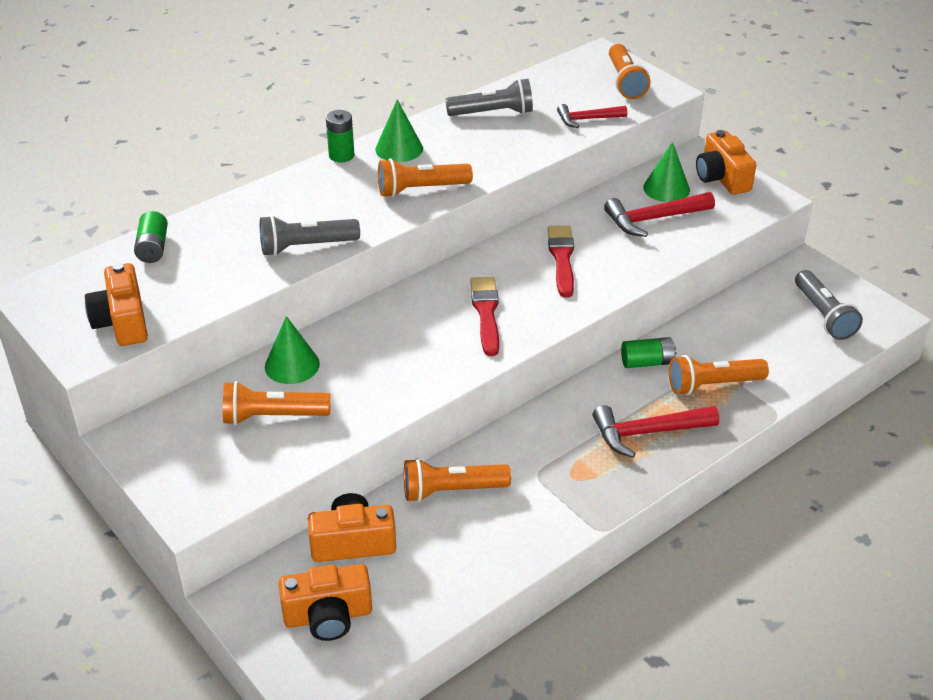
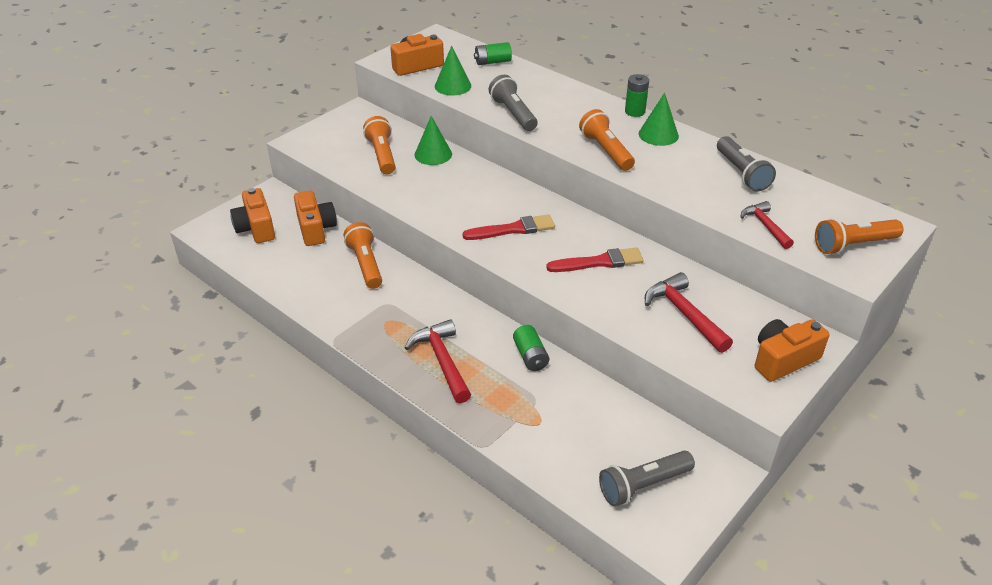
camera: 80 degrees right, 0 degrees up
green cone [643,142,690,202] -> green cone moved to [435,46,471,95]
orange flashlight [669,355,769,395] -> none

